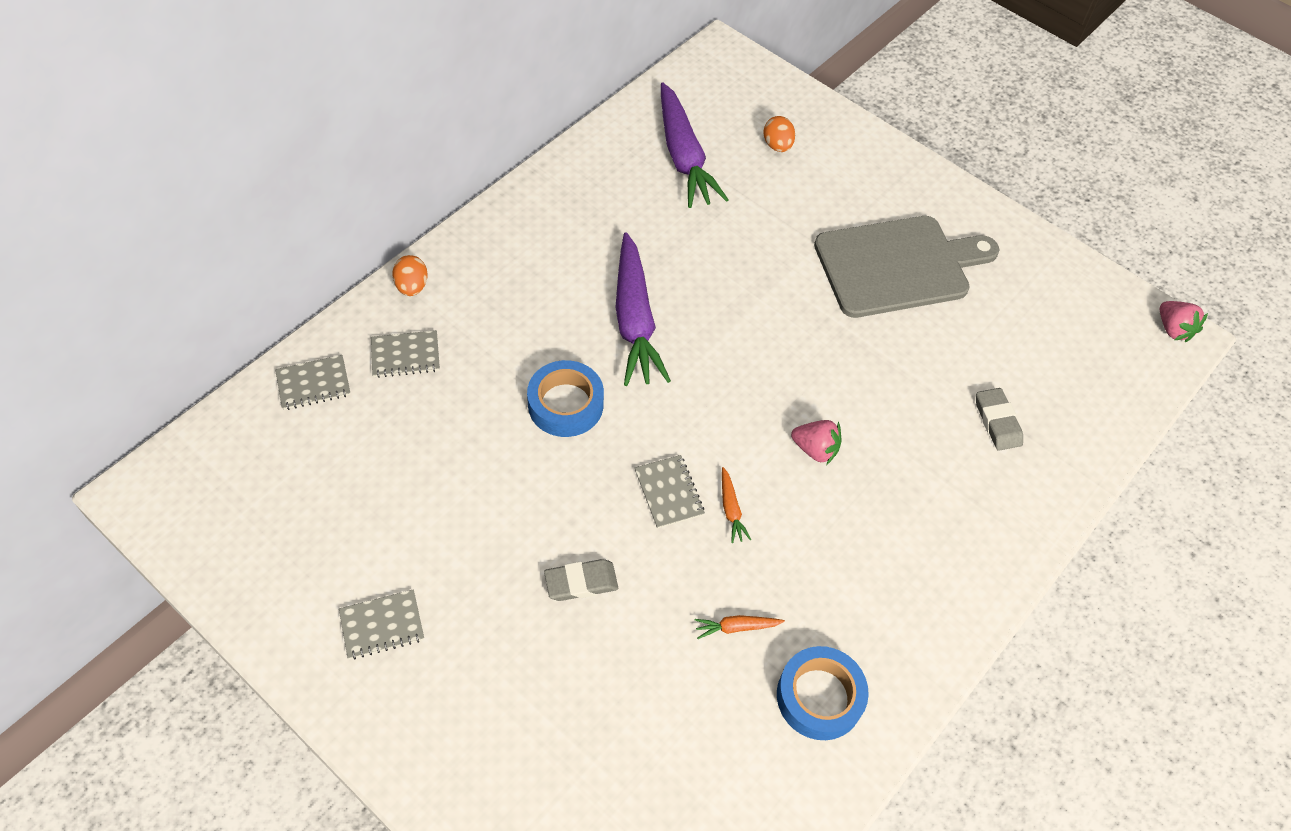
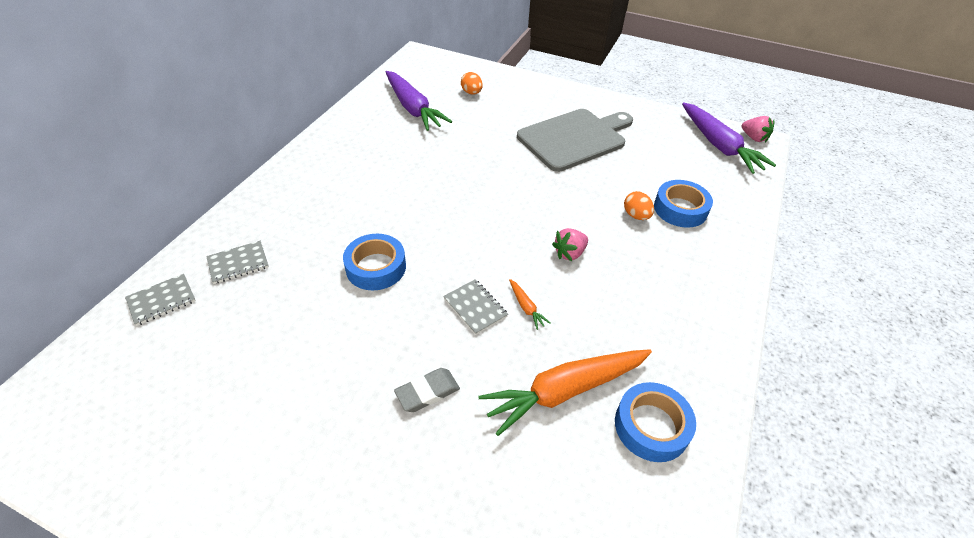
camera: 15 degrees left, 10 degrees down
grey notebook [339,589,424,659] -> none
orange egg [392,255,427,296] -> orange egg moved to [624,191,654,220]
purple carrot [616,232,671,386] -> purple carrot moved to [682,102,776,174]
orange carrot [695,615,785,639] -> orange carrot [478,349,652,436], size x2.45
pink strawberry [791,420,842,464] -> pink strawberry turned 135 degrees clockwise [552,228,588,261]
grey eraser [976,388,1023,451] -> blue tape [654,180,713,228]

